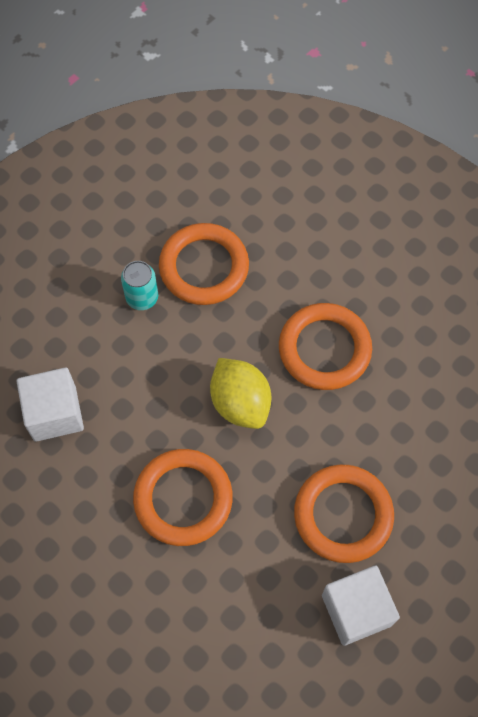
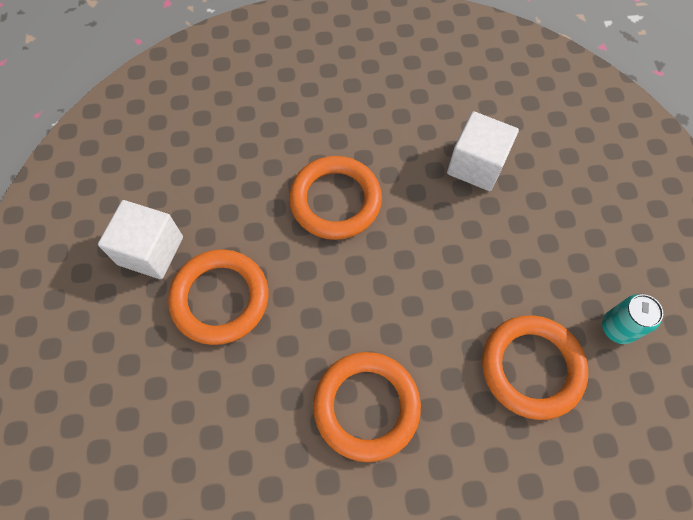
camera: 130 degrees right, 0 degrees up
turquoise can [121,261,158,310] -> turquoise can moved to [602,294,663,344]
yellow lemon [210,358,271,429] -> none

